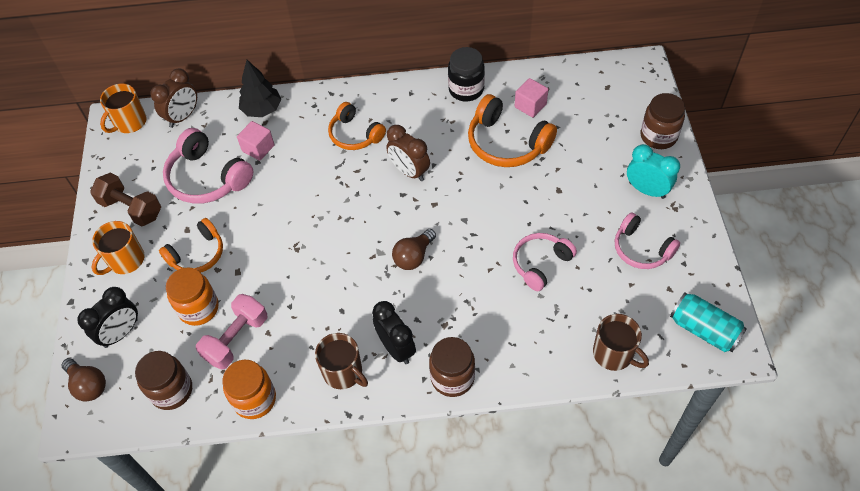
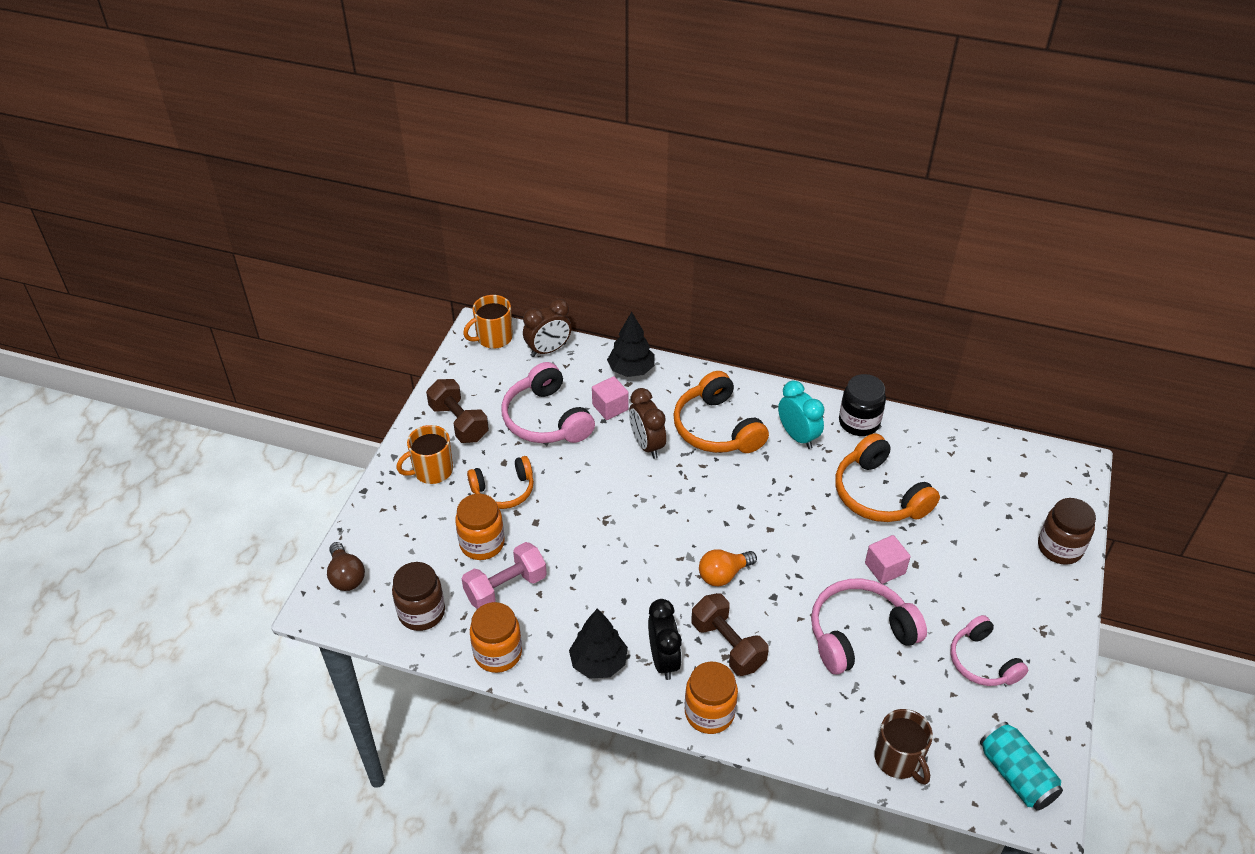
camera: 20 degrees right, 10 degrees down
black clock [77,287,138,348] -> none
brown mug [315,333,368,389] -> black tree [569,609,628,679]
orange headphones [328,102,386,150] -> orange headphones [673,371,769,453], size x1.50
brown clock [386,125,430,181] -> brown clock moved to [629,388,666,459]
brown light bulb [392,229,436,270] -> orange light bulb [699,549,757,586]
brown jar [429,337,475,397] -> orange jar [685,661,738,734]
pink headphones [513,233,577,291] -> pink headphones [811,579,927,675], size x1.50
pink cube [515,78,548,118] -> pink cube moved to [865,535,911,584]
turquoise clock [627,144,680,199] -> turquoise clock moved to [778,380,824,449]
none -> brown dumbbell [692,593,769,676]

